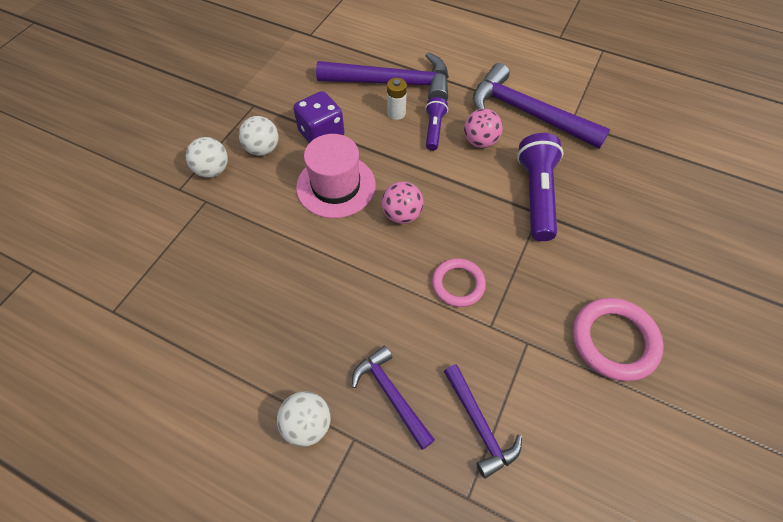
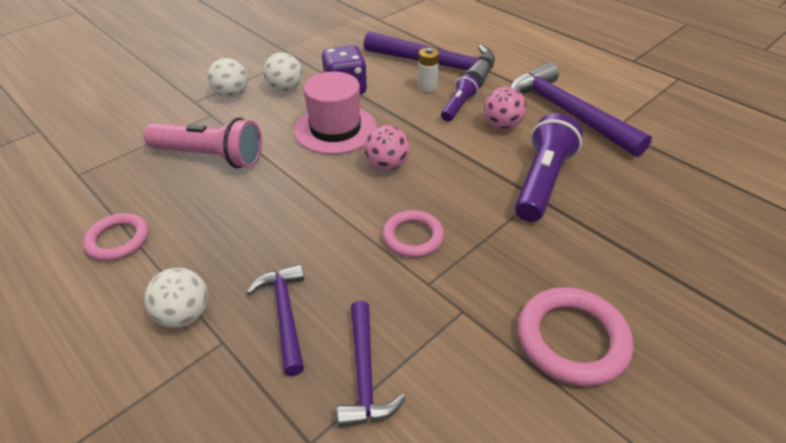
camera: 20 degrees right, 15 degrees down
none -> pink ring [83,213,149,261]
none -> pink flashlight [144,118,262,168]

